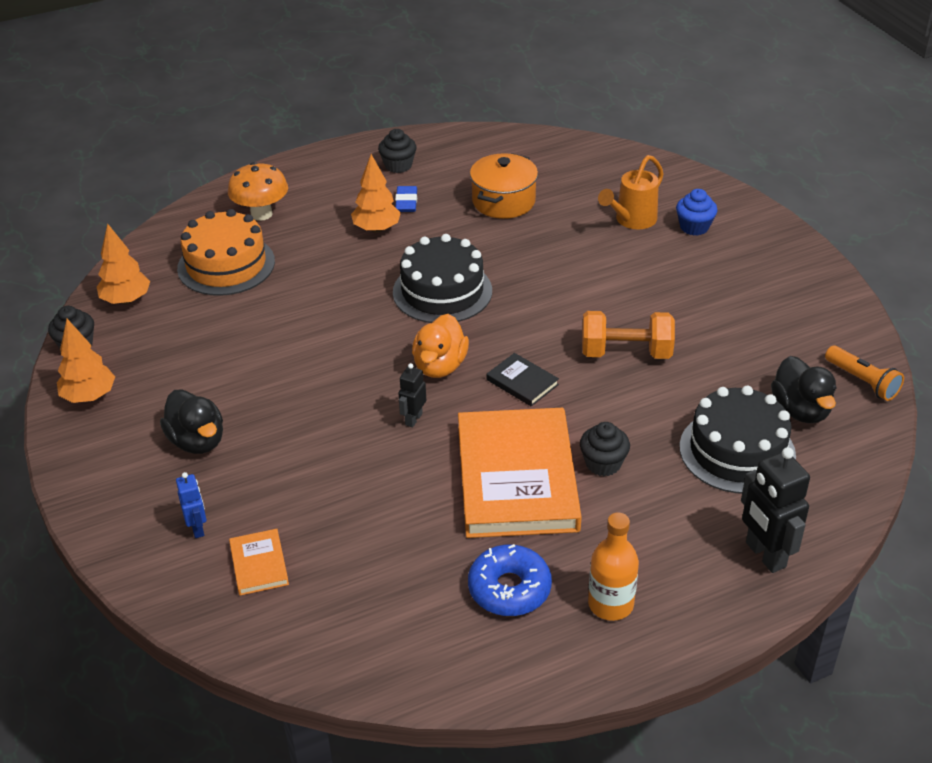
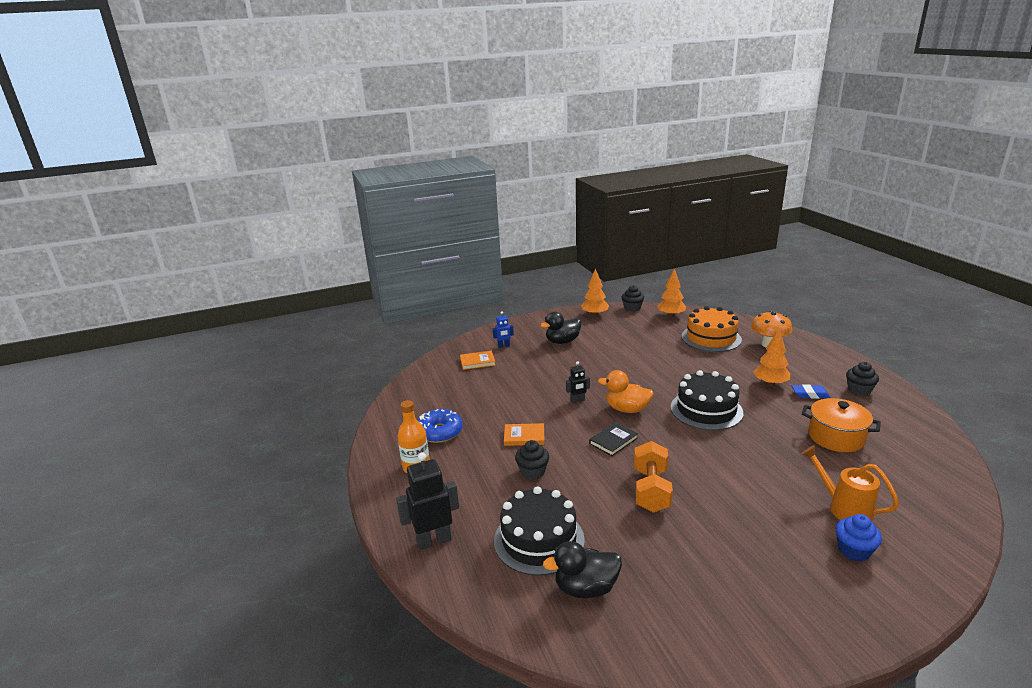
camera: 95 degrees right, 15 degrees down
black robot [398,363,426,427] -> black robot turned 135 degrees clockwise [566,361,590,403]
orange book [458,408,582,538] -> orange book [504,423,545,446], size x0.42
orange flashlight [825,346,904,401] -> none

